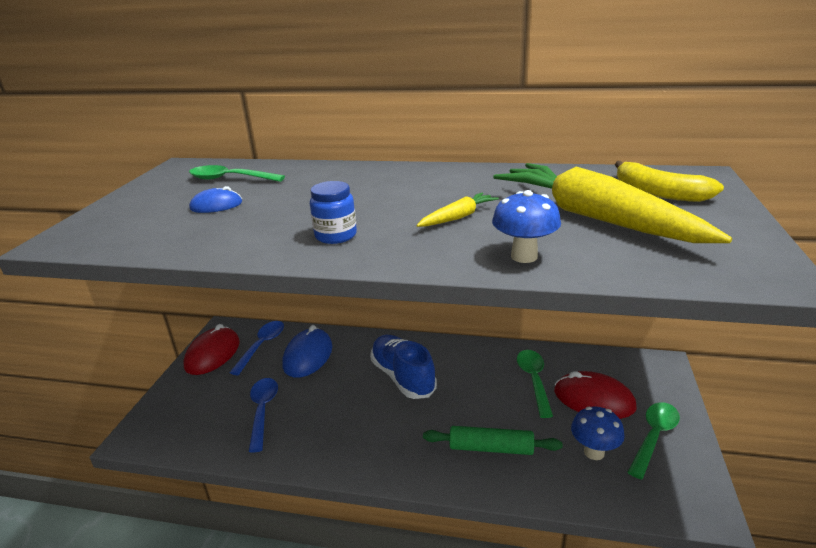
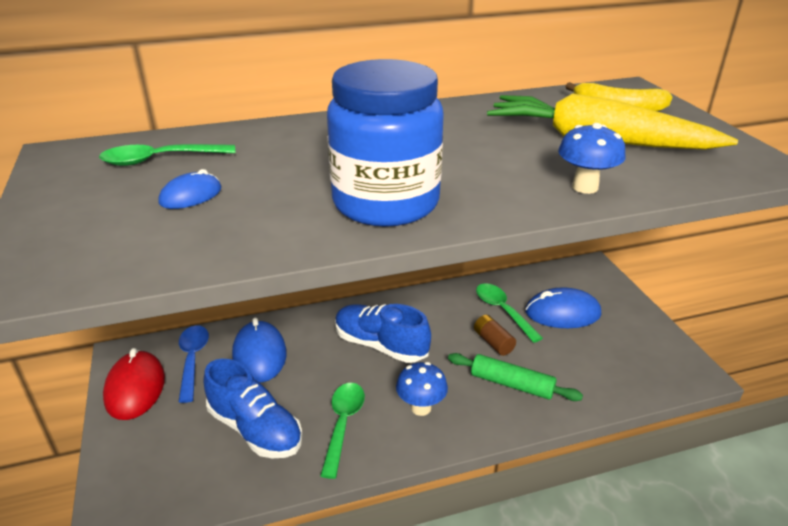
camera: 30 degrees left, 5 degrees up
blue spoon [249,378,278,452] -> blue shoe [203,359,303,458]
blue jar [310,181,357,244] -> blue jar [327,59,444,227], size x2.24
yellow carrot [416,192,499,227] -> none
green rolling pin [423,426,563,455] -> green rolling pin turned 45 degrees clockwise [448,353,583,401]
red mouse [554,371,637,419] -> blue mouse [526,287,601,328]
blue mushroom [571,407,625,460] -> blue mushroom moved to [396,362,448,416]
green spoon [627,402,680,479] -> green spoon moved to [320,383,365,479]
none -> brown battery [474,315,516,356]

